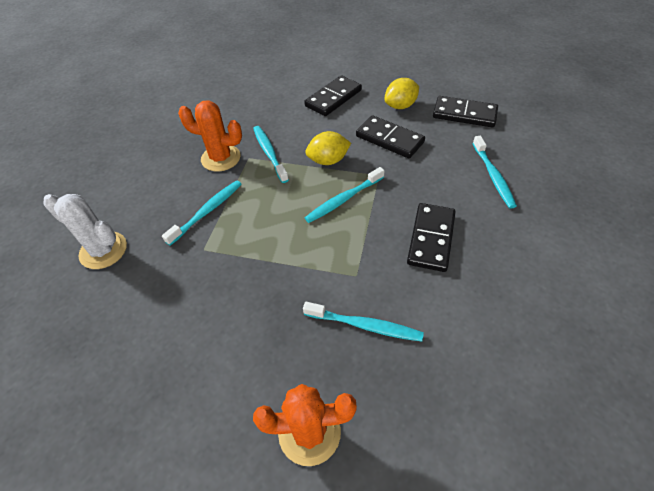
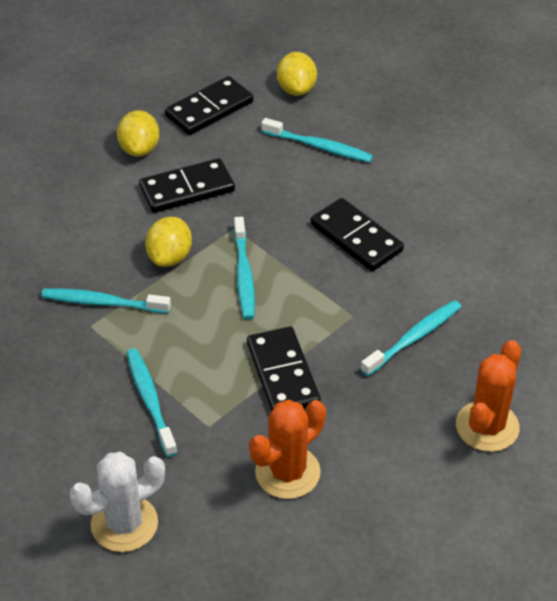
camera: 60 degrees left, 5 degrees down
orange cactus [178,100,242,172] -> orange cactus moved to [249,400,326,499]
black domino [304,75,362,116] -> black domino moved to [247,327,321,411]
none -> yellow lemon [277,52,317,96]

